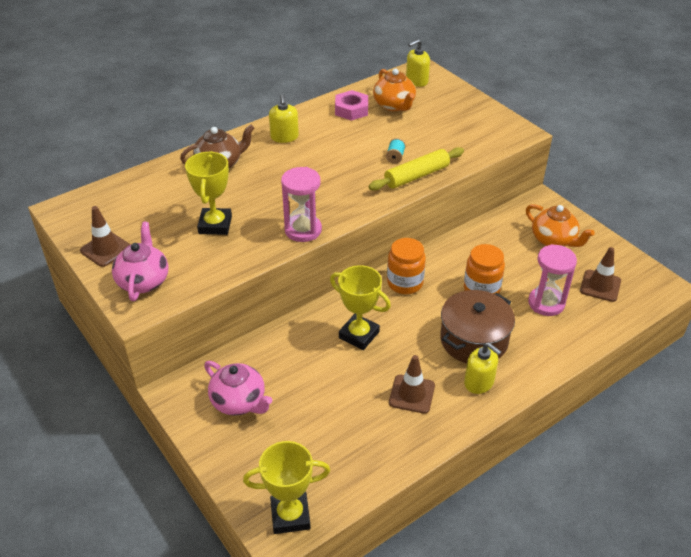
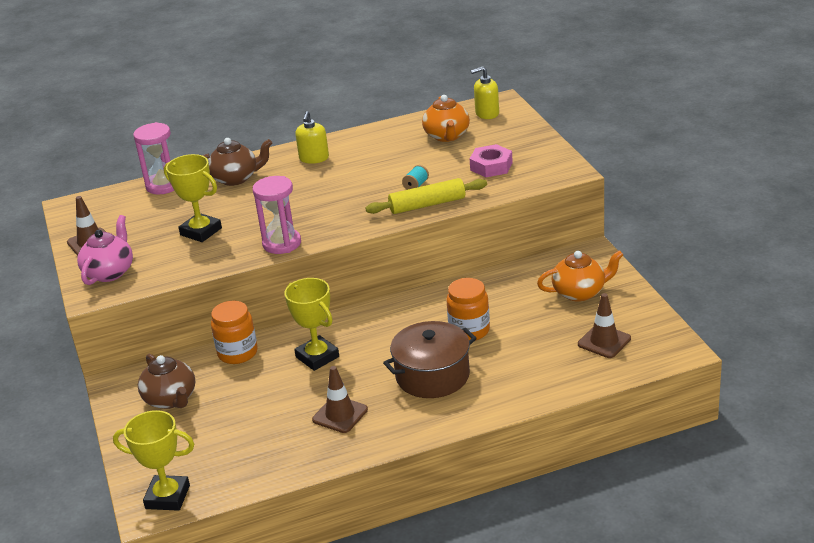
camera: 20 degrees right, 10 degrees down
yellow trophy [185,151,232,235] -> yellow trophy turned 75 degrees counterclockwise [164,154,222,242]
pink teapot [204,361,273,416] -> brown teapot [138,354,195,409]
pink nut [335,90,368,121] -> pink nut moved to [470,144,513,177]
orange jar [387,238,426,294] -> orange jar moved to [211,301,258,364]
yellow soap dispenser [464,342,501,394] -> none
orange teapot [526,204,595,247] -> orange teapot turned 75 degrees counterclockwise [537,250,623,302]
pink hourglass [528,244,577,316] -> pink hourglass moved to [133,122,174,195]

